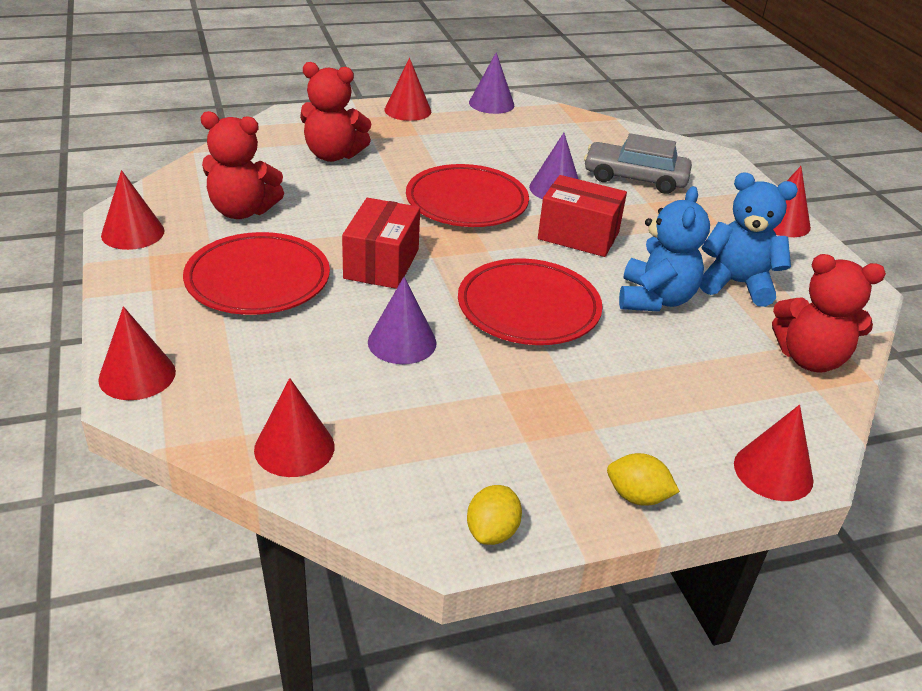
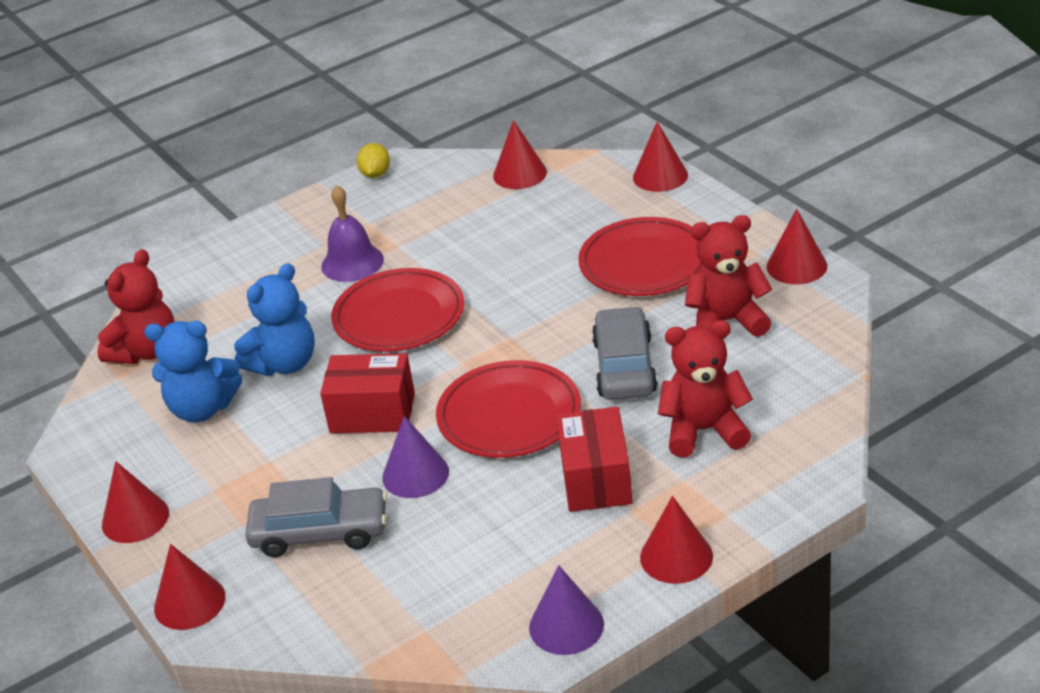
camera: 170 degrees right, 0 degrees up
red box [342,198,420,289] -> red box moved to [556,407,633,512]
purple cone [368,277,437,364] -> none
yellow lemon [607,453,680,506] -> none
blue teddy bear [619,186,710,312] -> blue teddy bear turned 135 degrees counterclockwise [234,263,315,376]
red cone [734,405,814,501] -> red cone moved to [154,544,225,630]
red teddy bear [772,254,886,373] -> red teddy bear turned 120 degrees clockwise [97,249,174,364]
none -> purple bell [321,185,384,282]
none -> grey car [592,306,658,400]

